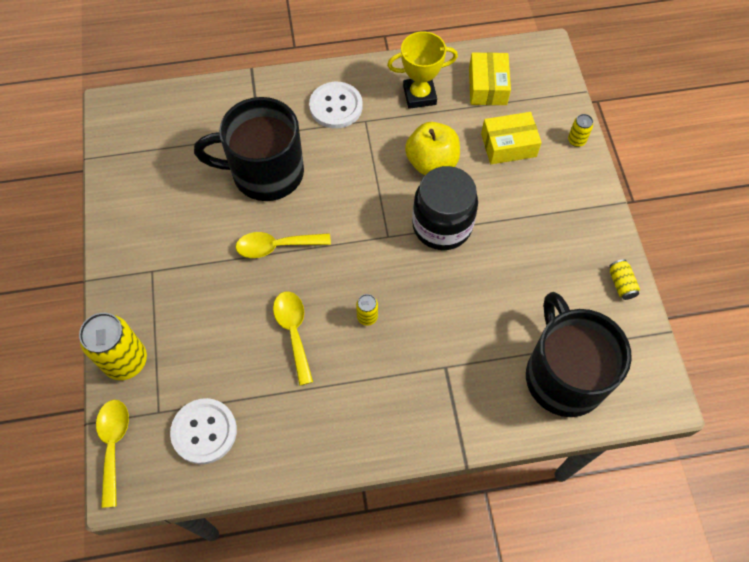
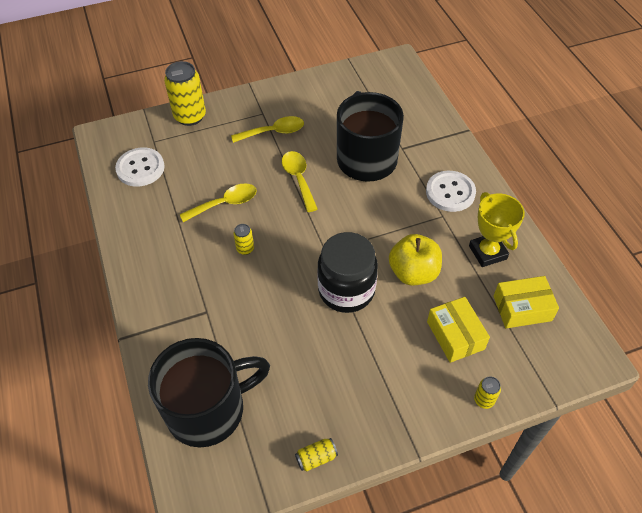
camera: 80 degrees right, 10 degrees down
yellow spoon [96,400,129,508] -> yellow spoon moved to [231,116,304,143]

